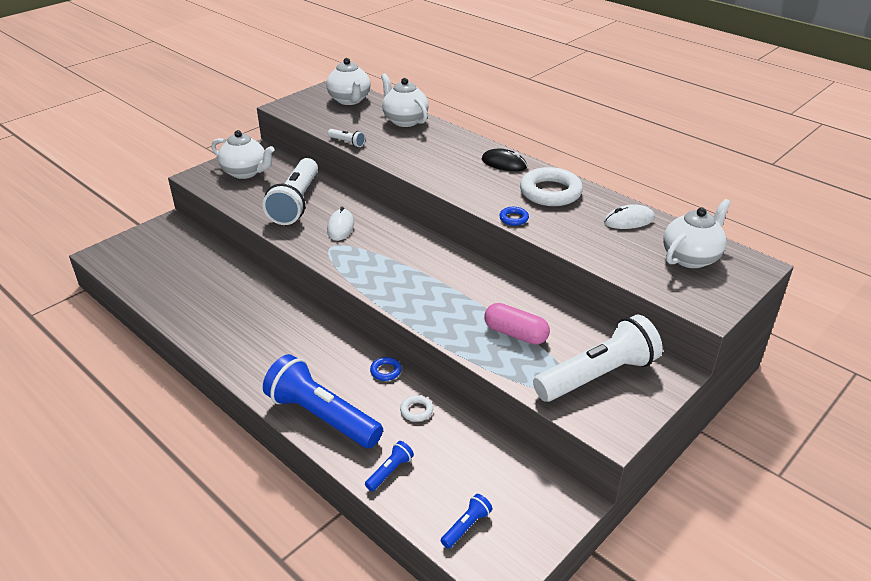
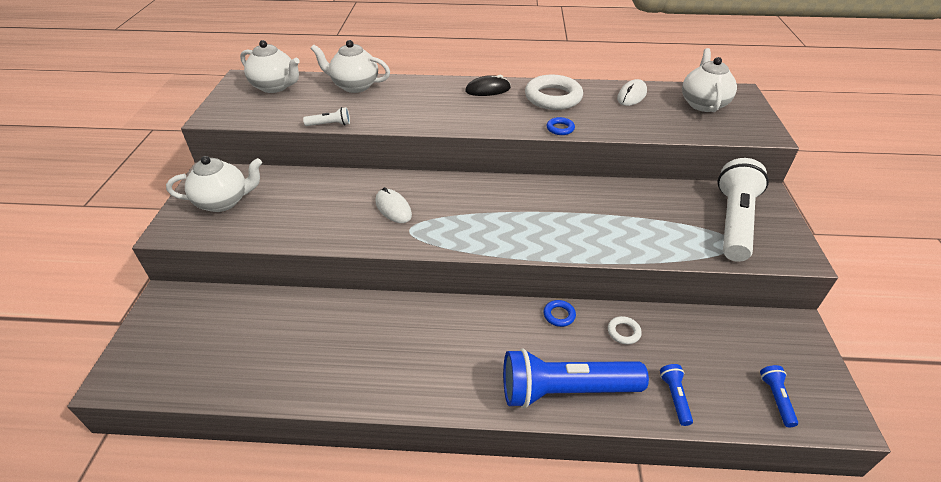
camera: 40 degrees left, 5 degrees up
white flashlight [263,158,318,225] -> none
pink capsule [484,303,550,345] -> none

